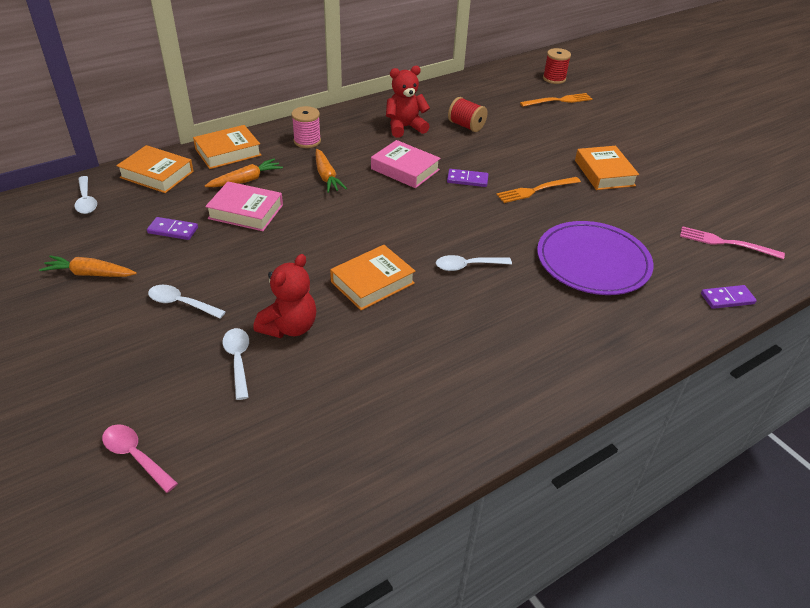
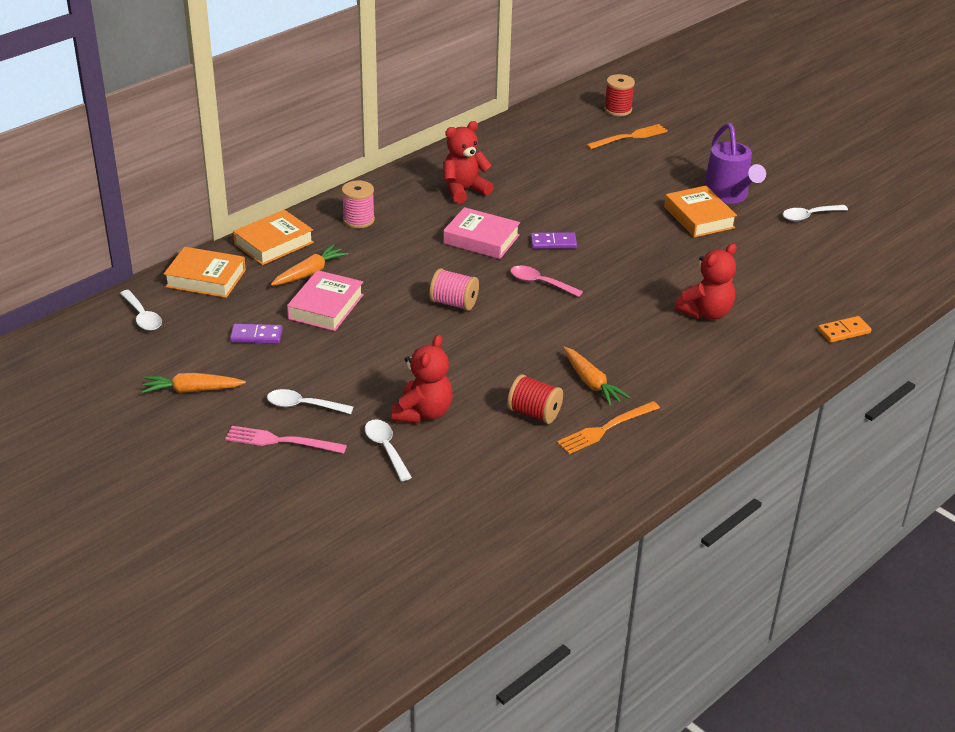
camera: 10 degrees left, 5 degrees down
pink spoon [102,424,178,493] -> pink spoon moved to [510,266,583,297]
pink book [205,182,283,231] -> pink book turned 75 degrees counterclockwise [287,270,364,331]
orange carrot [315,149,347,193] -> orange carrot moved to [563,347,630,406]
orange book [330,245,415,311] -> none
white spoon [436,255,512,271] -> white spoon moved to [782,205,848,221]
red spool [448,97,488,132] -> red spool moved to [507,374,563,424]
orange fork [496,177,581,203] -> orange fork moved to [557,401,660,454]
purple plate [537,221,654,295] -> red teddy bear [675,244,737,320]
pink fork [680,226,785,259] -> pink fork moved to [225,426,347,454]
purple domino [701,285,757,309] -> orange domino [818,316,872,343]
none -> pink spool [429,268,479,311]
none -> purple watering can [704,123,766,204]

